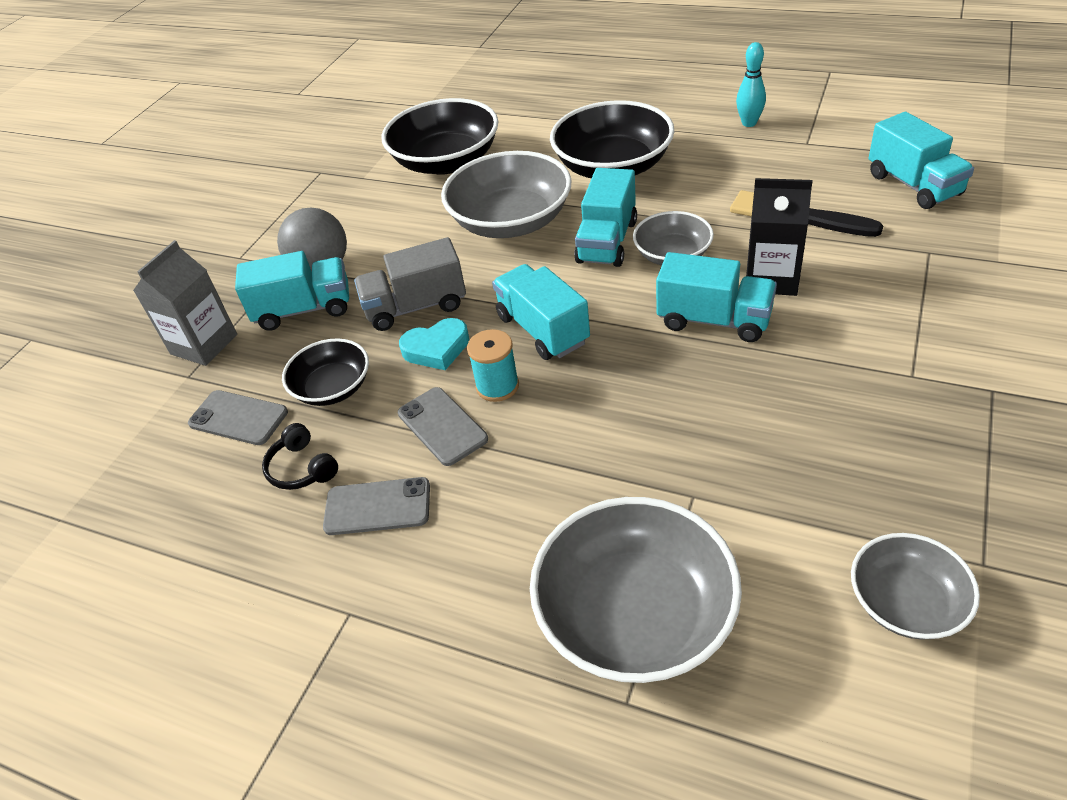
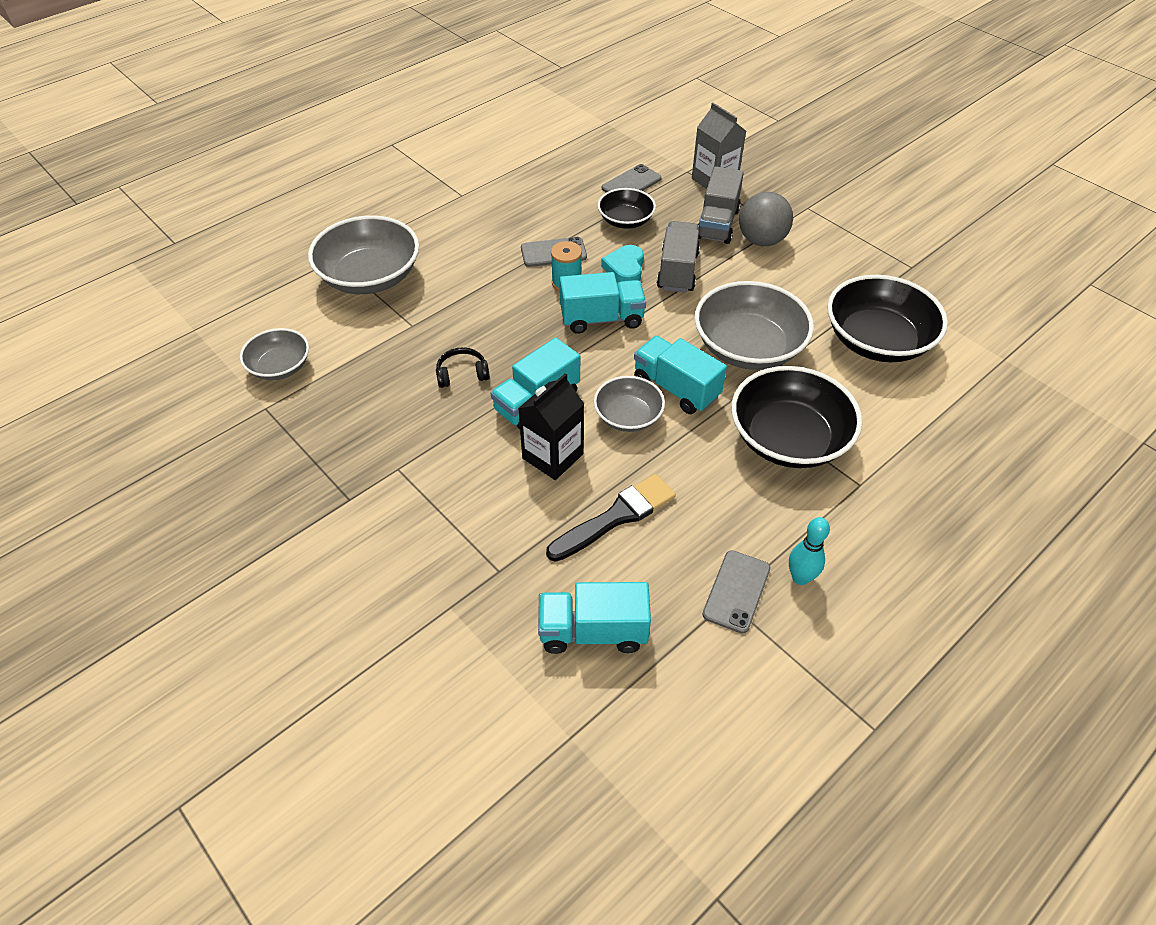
camera: 110 degrees right, 5 degrees up
turquoise truck [235,251,349,331] -> grey truck [698,166,744,244]
black headphones [262,423,338,490] -> black headphones moved to [436,347,490,388]
grey phone [323,477,430,535] -> grey phone moved to [702,550,770,634]

